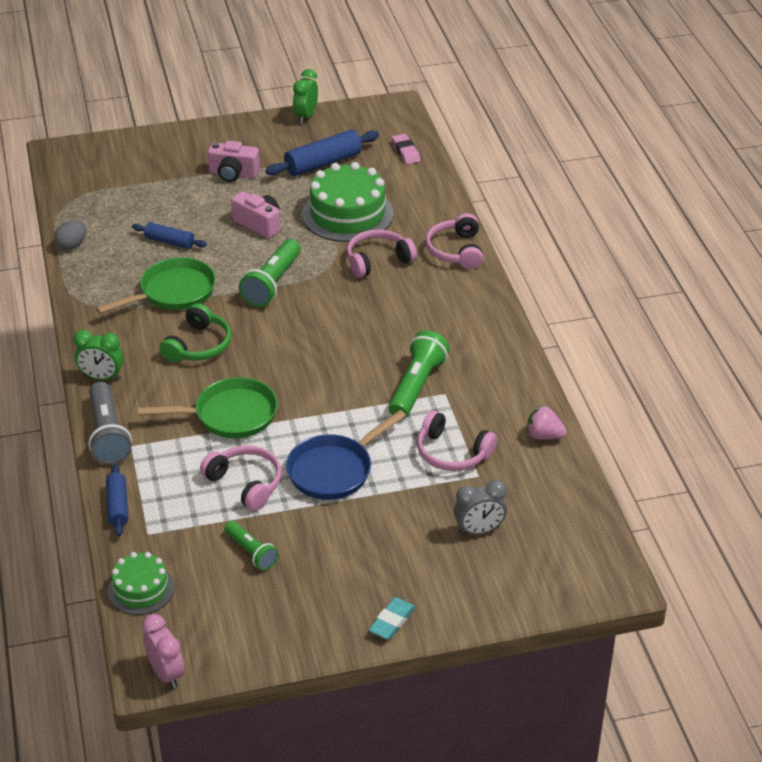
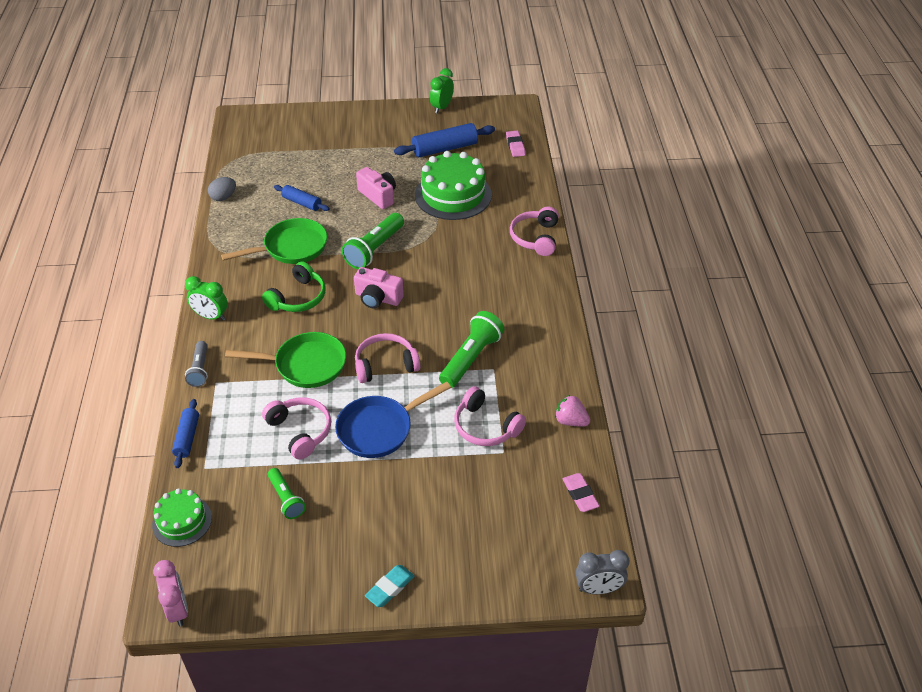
camera: 10 degrees right, 5 degrees up
grey flashlight [89,382,132,465] -> grey flashlight [185,341,208,387], size x0.61
pink camera [208,141,260,182] -> pink camera moved to [354,267,404,308]
pink headphones [347,229,417,278] -> pink headphones moved to [355,333,420,383]
grey clock [454,480,507,535] -> grey clock moved to [576,550,629,594]
none -> pink eraser [562,473,600,512]

